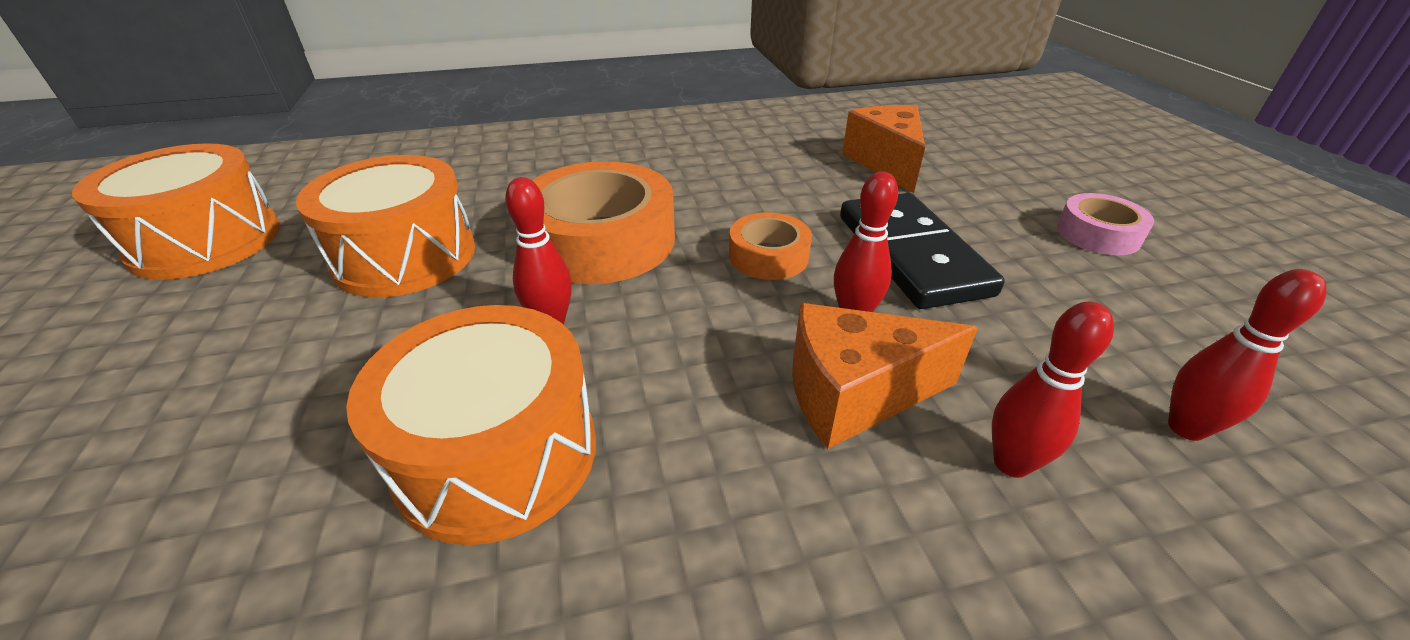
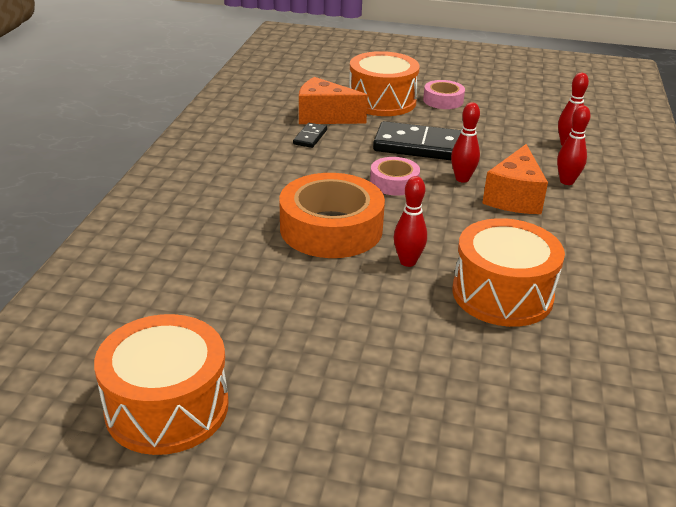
camera: 65 degrees left, 5 degrees down
orange drum [296,155,475,297] -> orange drum moved to [349,51,420,116]
orange tape [729,213,812,280] -> pink tape [370,157,420,196]
none -> black domino [293,123,327,148]

